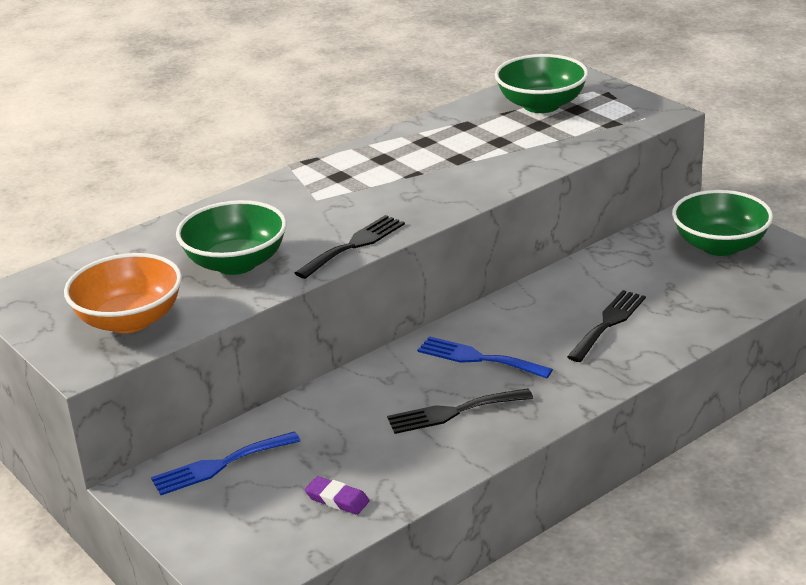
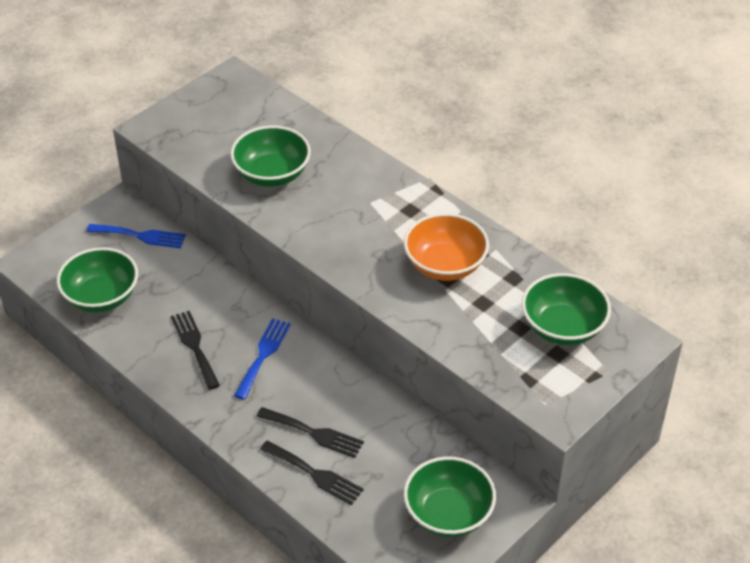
camera: 80 degrees right, 15 degrees up
orange bowl [64,253,182,333] -> orange bowl moved to [404,213,489,281]
blue fork [151,431,300,495] -> blue fork turned 135 degrees clockwise [87,224,186,248]
black fork [295,215,405,279] -> black fork moved to [260,441,364,505]
purple eraser [305,476,370,515] -> green bowl [57,247,138,312]

